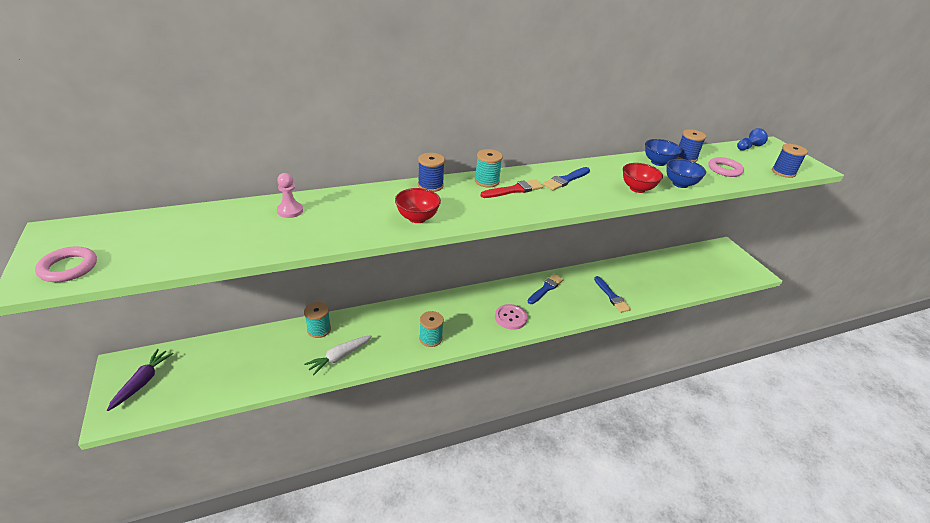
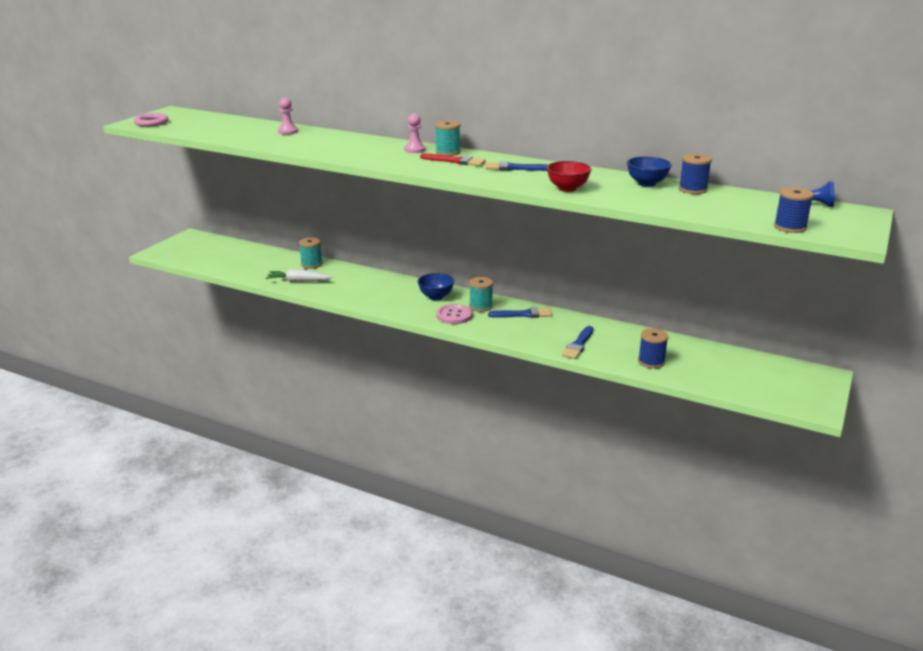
camera: 50 degrees right, 10 degrees down
purple carrot [107,349,174,411] -> none
red bowl [395,188,441,223] -> none
blue spool [418,153,445,192] -> blue spool moved to [638,328,668,369]
turquoise spool [419,311,444,347] -> turquoise spool moved to [469,277,493,312]
blue bowl [666,159,706,188] -> blue bowl moved to [418,273,454,300]
pink ring [708,157,744,177] -> none
none -> pink pawn [404,114,426,153]

